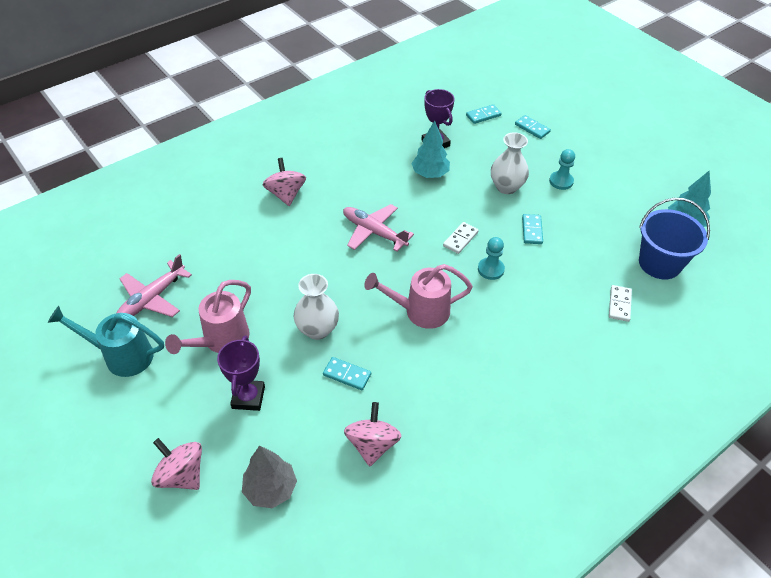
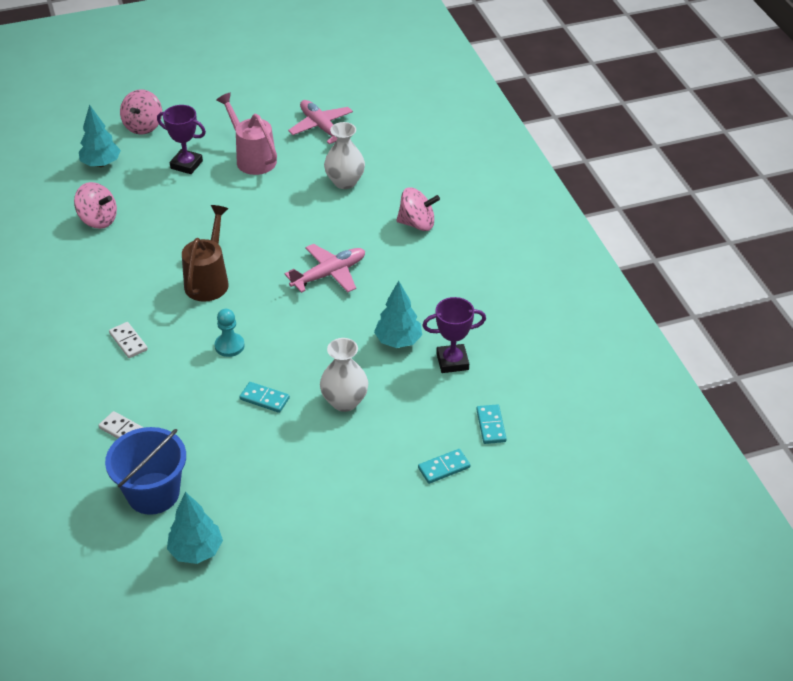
camera: 110 degrees right, 5 degrees down
turquoise watering can [48,306,164,377] -> none
pink spinning top [151,438,202,490] -> pink spinning top turned 135 degrees clockwise [120,90,162,134]
grey tree [242,445,297,508] -> turquoise tree [79,104,121,167]
white vase [294,274,339,340] -> white vase moved to [324,122,365,189]
turquoise domino [323,357,371,390] -> none
pink watering can [364,264,473,329] -> brown watering can [182,205,229,302]
white domino [443,222,479,254] -> white domino moved to [109,322,148,358]
turquoise pawn [549,149,575,190] -> none

